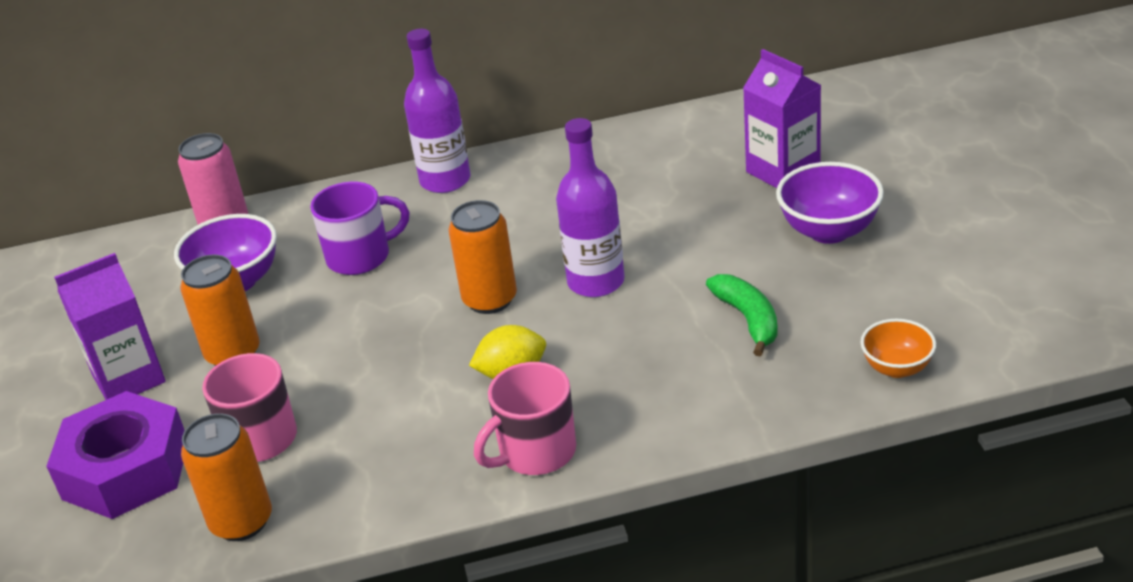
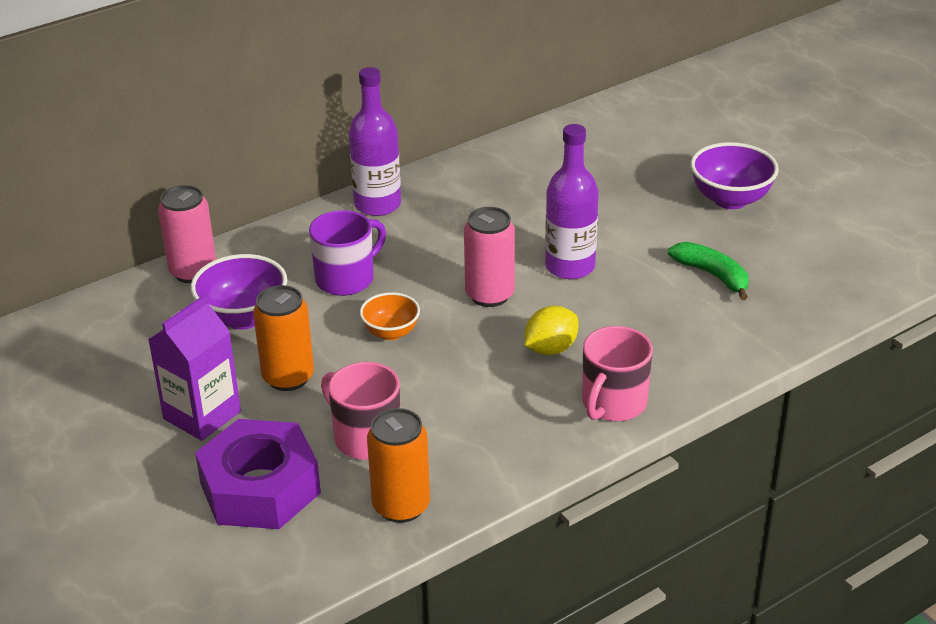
camera: 25 degrees left, 0 degrees up
orange can [448,200,517,314] -> pink can [464,207,515,307]
purple carton [743,49,821,188] -> none
orange bowl [860,319,936,378] -> orange bowl moved to [360,292,420,340]

